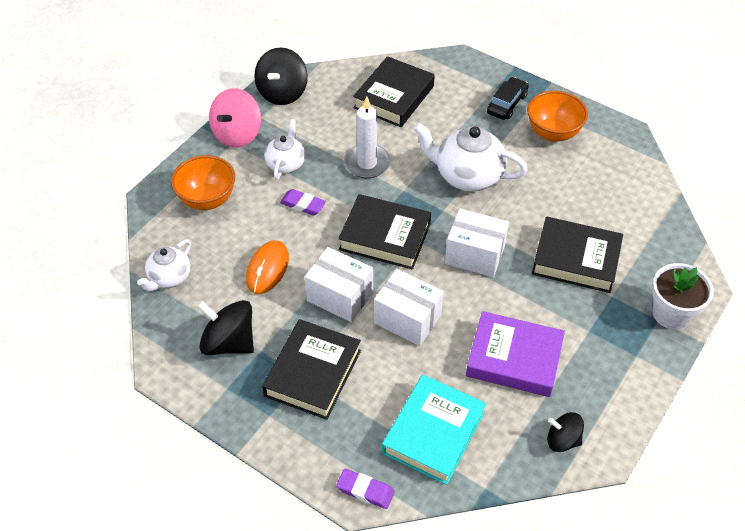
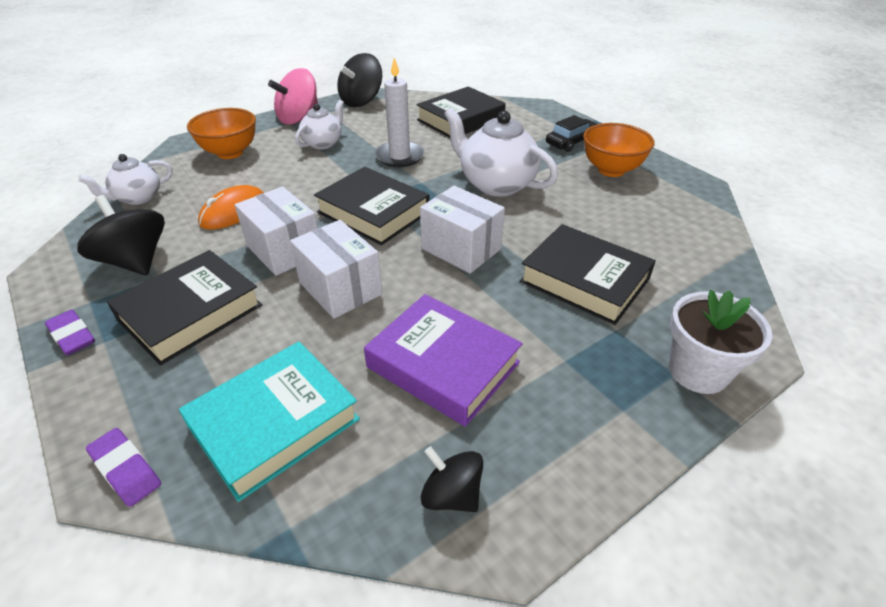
camera: 20 degrees right, 10 degrees down
purple eraser [280,189,326,215] -> purple eraser moved to [45,310,95,356]

